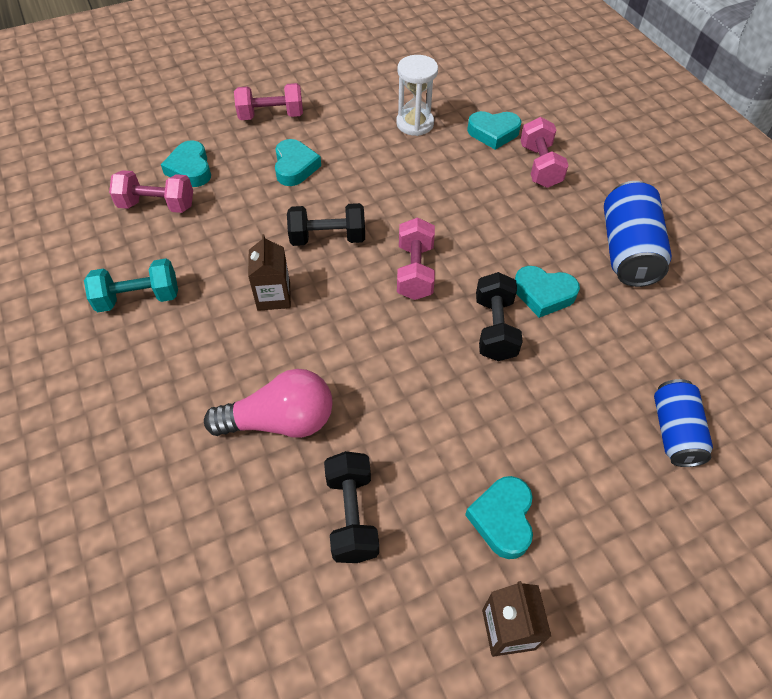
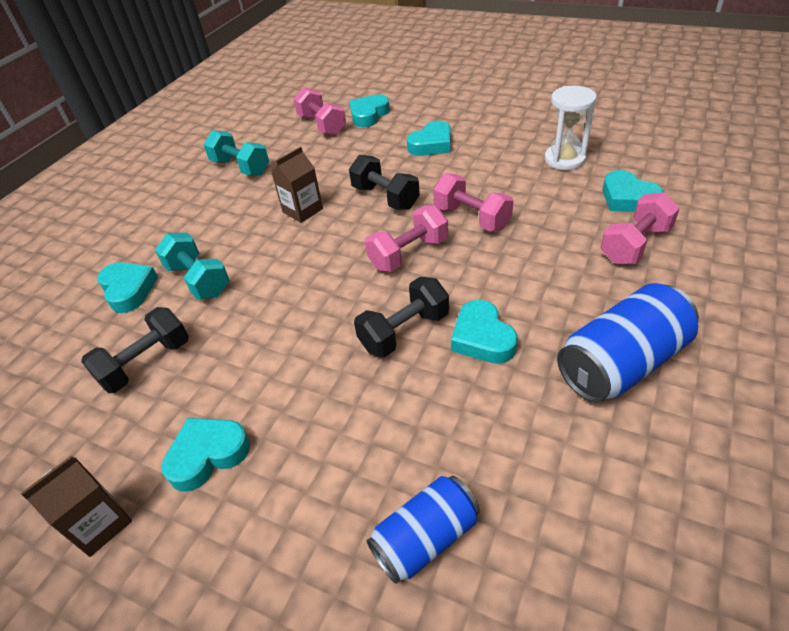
camera: 55 degrees right, 10 degrees down
pink light bulb [204,369,333,438] -> turquoise dumbbell [155,233,230,300]
pink dumbbell [234,83,303,120] -> pink dumbbell moved to [433,173,513,231]
none -> turquoise heart [97,262,158,313]

